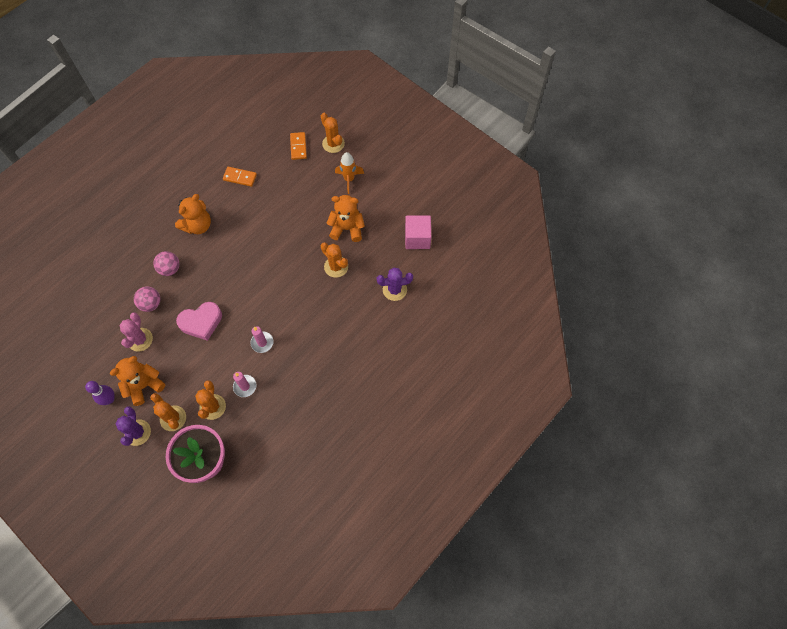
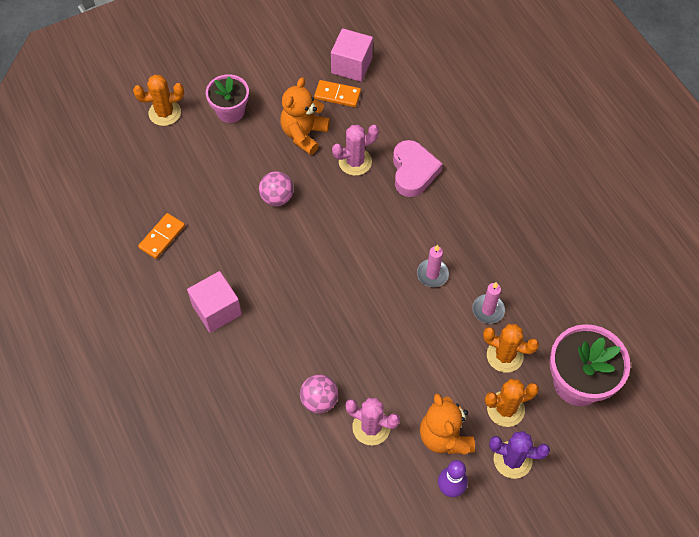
camera: 70 degrees left, 5 degrees down
pink ball [153,251,179,276] -> pink ball moved to [259,171,294,206]
orange teddy bear [175,194,211,234] -> pink cube [187,271,242,333]
pink heart [176,302,222,341] -> pink heart moved to [393,140,443,197]
orange domino [290,132,307,160] -> orange domino moved to [314,80,361,107]
orange cactus [321,242,348,278] -> pink cactus [332,125,379,176]
orange rocket [335,152,364,194] -> pink flower pot [206,74,249,123]
purple cactus [376,267,413,301] -> none

